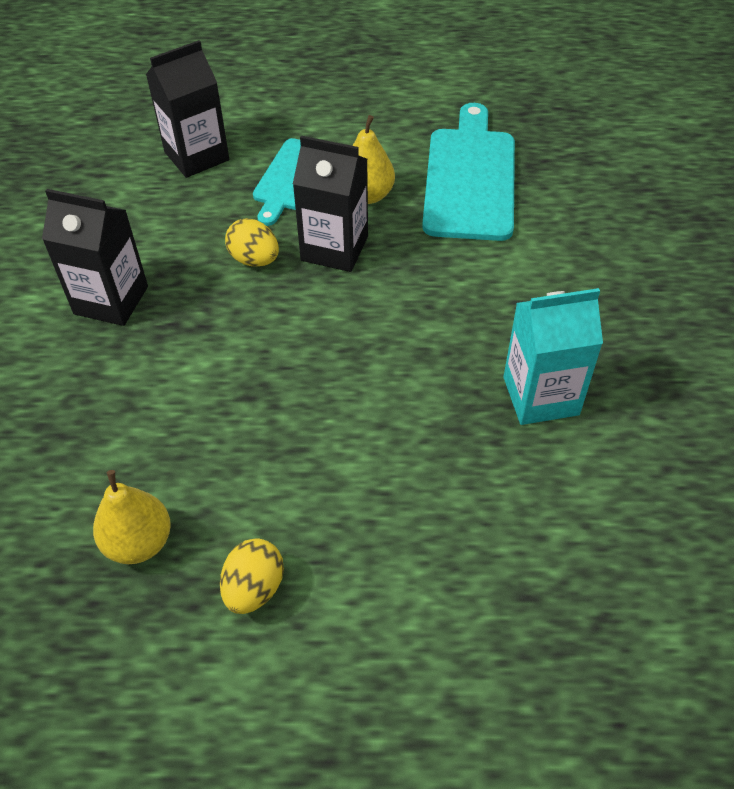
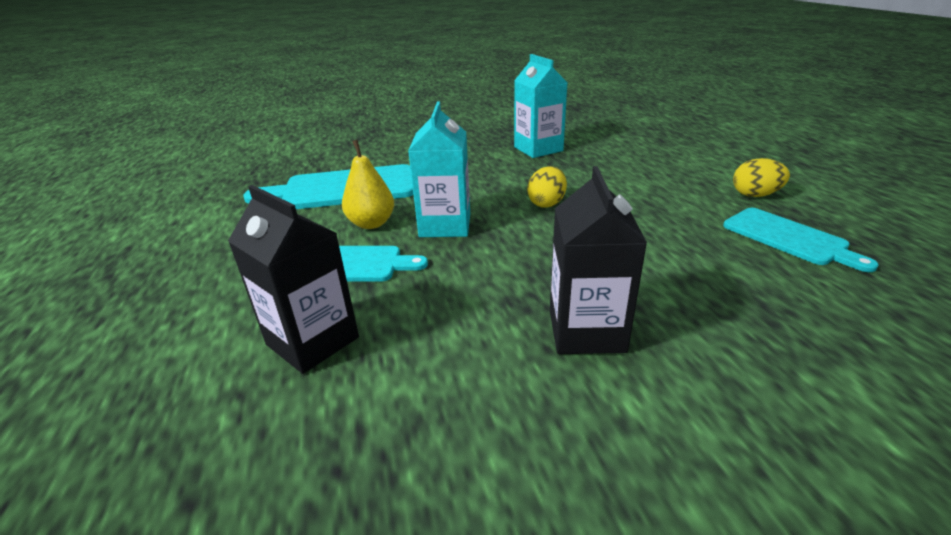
camera: 105 degrees left, 20 degrees down
yellow pear [93,470,171,564] -> turquoise cutting board [723,208,879,272]
yellow egg [225,218,279,267] -> yellow egg moved to [527,166,567,208]
black carton [293,136,368,272] -> turquoise carton [408,101,470,237]

